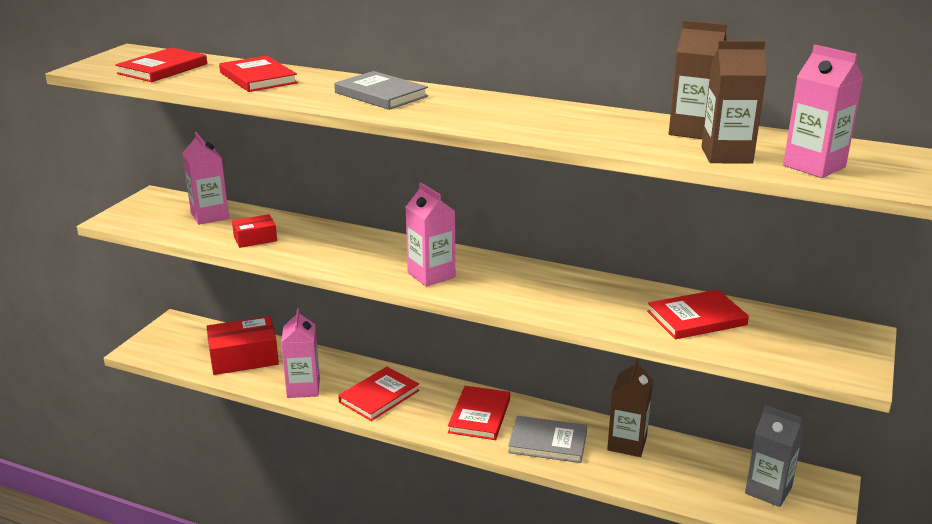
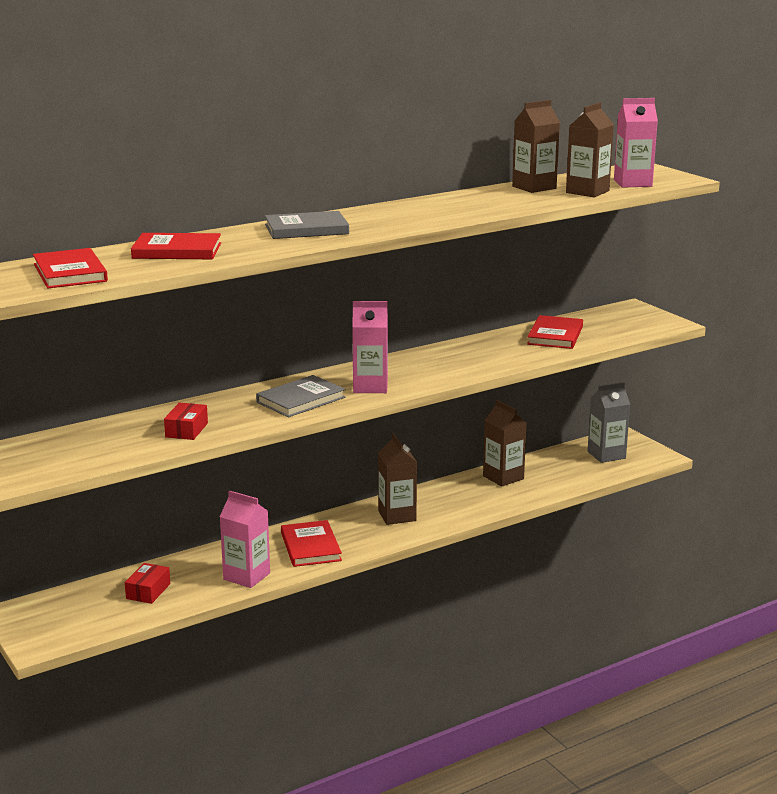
camera: 55 degrees left, 5 degrees down
pink carton [182,132,229,225] -> none
red box [207,316,279,375] -> red box [125,563,170,604], size x0.54
red book [448,386,510,440] -> brown carton [378,433,417,525]
grey book [508,416,587,463] -> grey book moved to [256,375,345,417]

